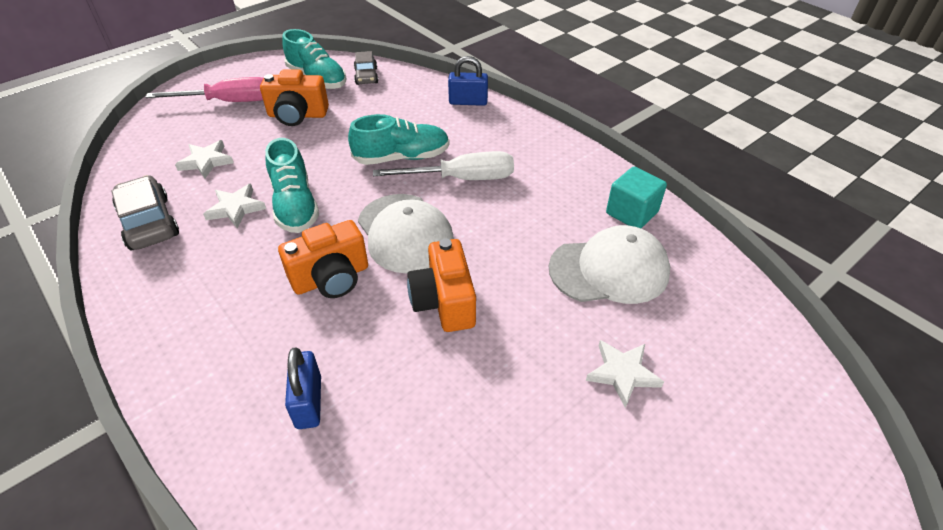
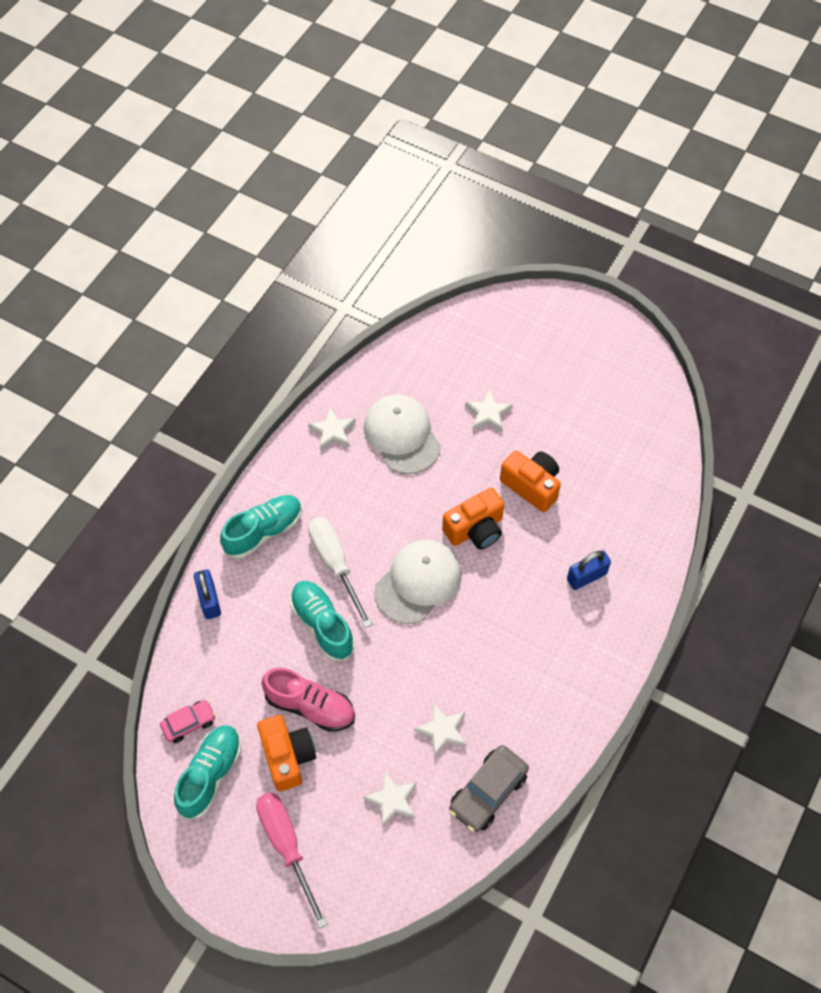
camera: 110 degrees left, 15 degrees up
turquoise shoe [265,138,319,233] -> turquoise shoe moved to [220,495,302,559]
orange camera [278,220,368,298] -> orange camera moved to [500,450,561,512]
grey car [354,51,378,85] -> pink car [160,700,216,743]
turquoise cube [606,167,667,228] -> white star [308,407,356,451]
none -> pink shoe [261,668,355,732]

